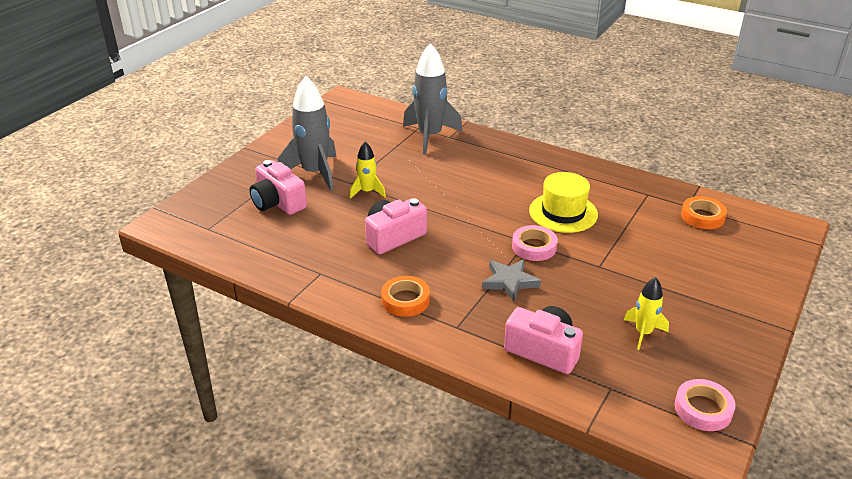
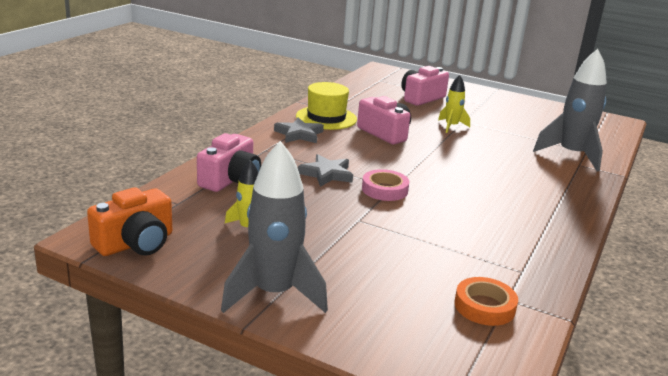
camera: 85 degrees right, 10 degrees down
grey rocket [278,76,336,191] -> grey rocket moved to [221,141,328,313]
orange tape [381,276,430,317] -> grey star [274,117,324,143]
yellow hat [529,172,598,233] -> yellow hat moved to [296,82,357,130]
pink tape [675,379,736,431] -> orange camera [87,187,172,256]

